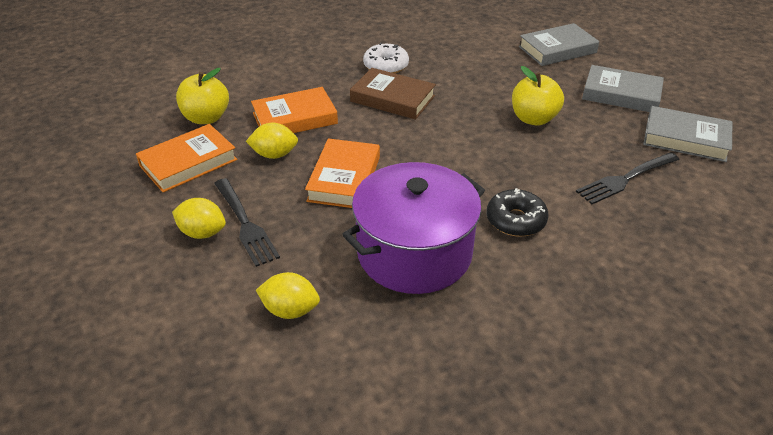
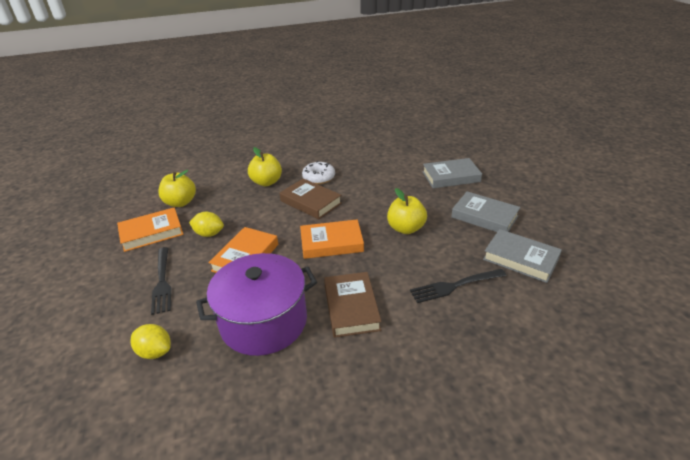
camera: 15 degrees right, 5 degrees down
yellow lemon [172,198,226,239] -> none
orange book [251,87,338,133] -> orange book moved to [300,220,364,259]
black donut [487,188,549,237] -> brown book [324,272,381,338]
none -> yellow apple [248,147,282,186]

